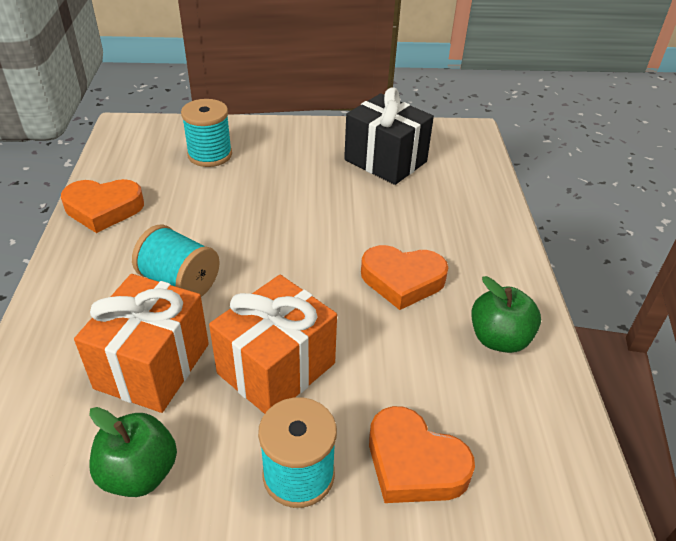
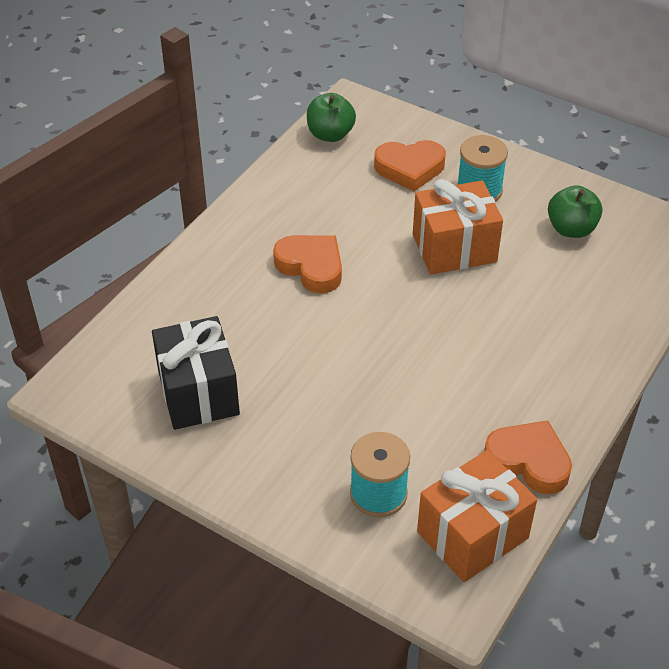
camera: 145 degrees left, 5 degrees up
orange gift [74,274,209,413] -> orange gift moved to [417,450,537,582]
turquoise spool [132,224,220,297] -> none
orange heart [369,406,475,503] -> orange heart turned 105 degrees clockwise [374,140,446,191]
green apple [471,276,541,353] -> green apple moved to [307,93,356,142]

